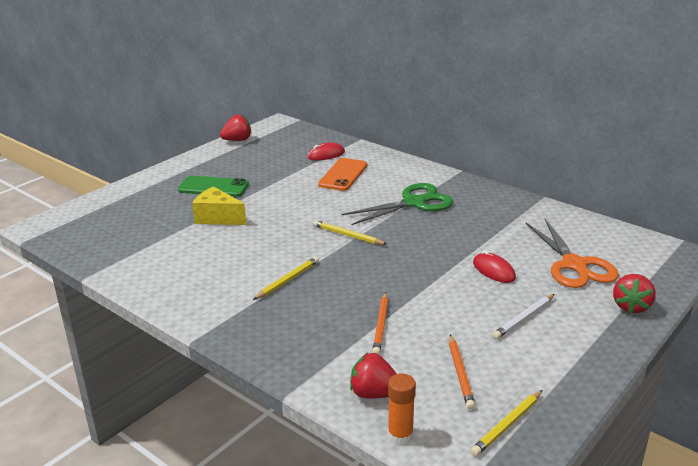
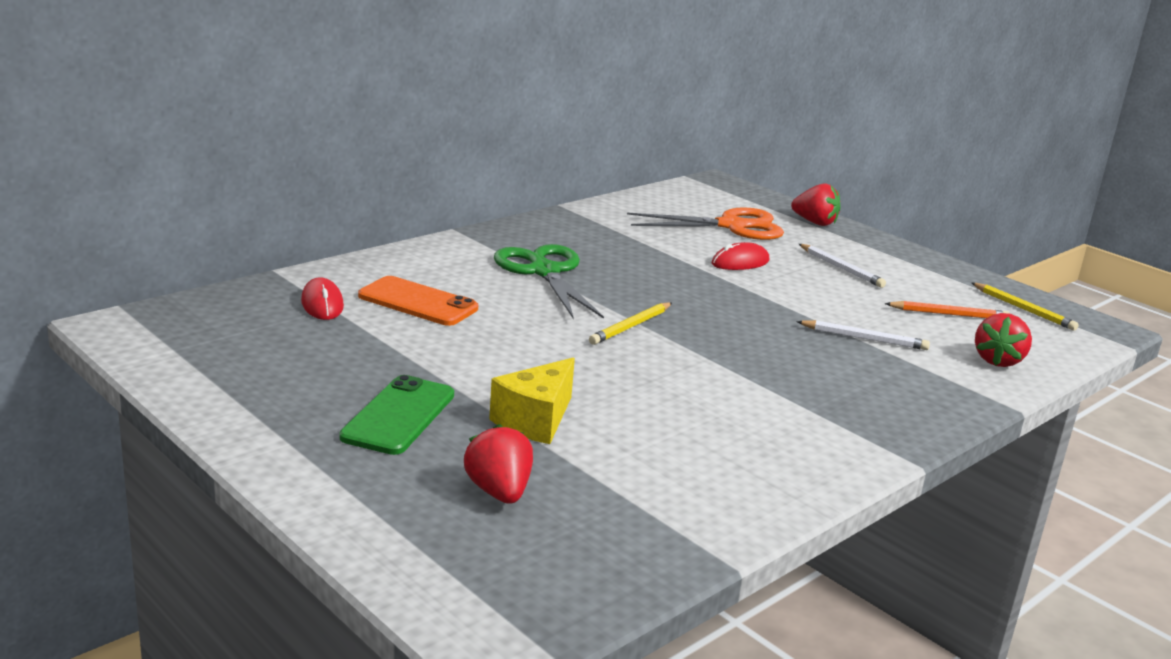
camera: 85 degrees left, 5 degrees down
red strawberry [220,114,251,141] -> red strawberry moved to [464,424,533,504]
yellow pencil [253,256,319,300] -> none
orange pencil [372,292,388,354] -> white pencil [796,320,930,350]
orange glue stick [388,373,416,445] -> none

